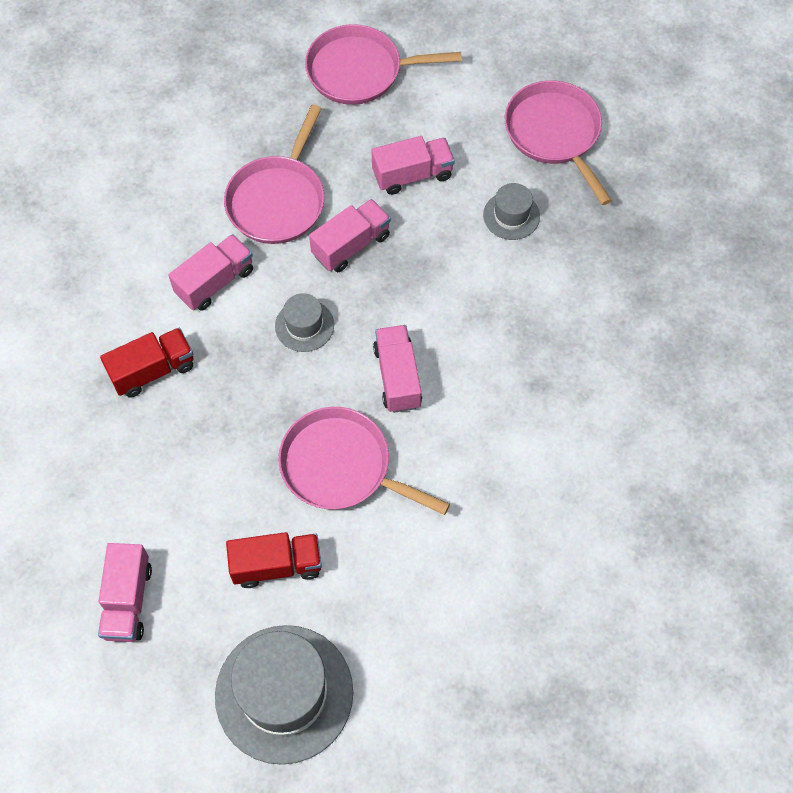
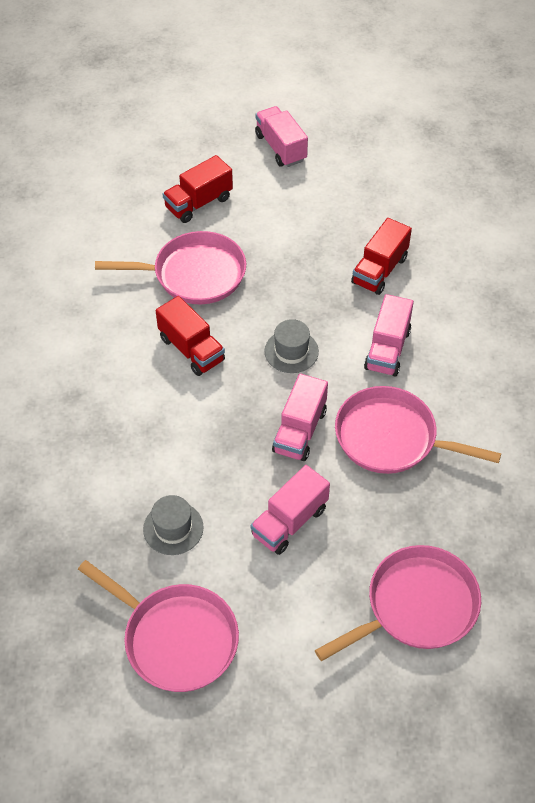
camera: 150 degrees right, 10 degrees down
grey hat [215,625,353,765] -> none
pink pan [224,105,325,244] -> pink pan turned 60 degrees counterclockwise [335,386,501,474]
pink truck [373,325,422,413] -> red truck [156,296,225,376]

